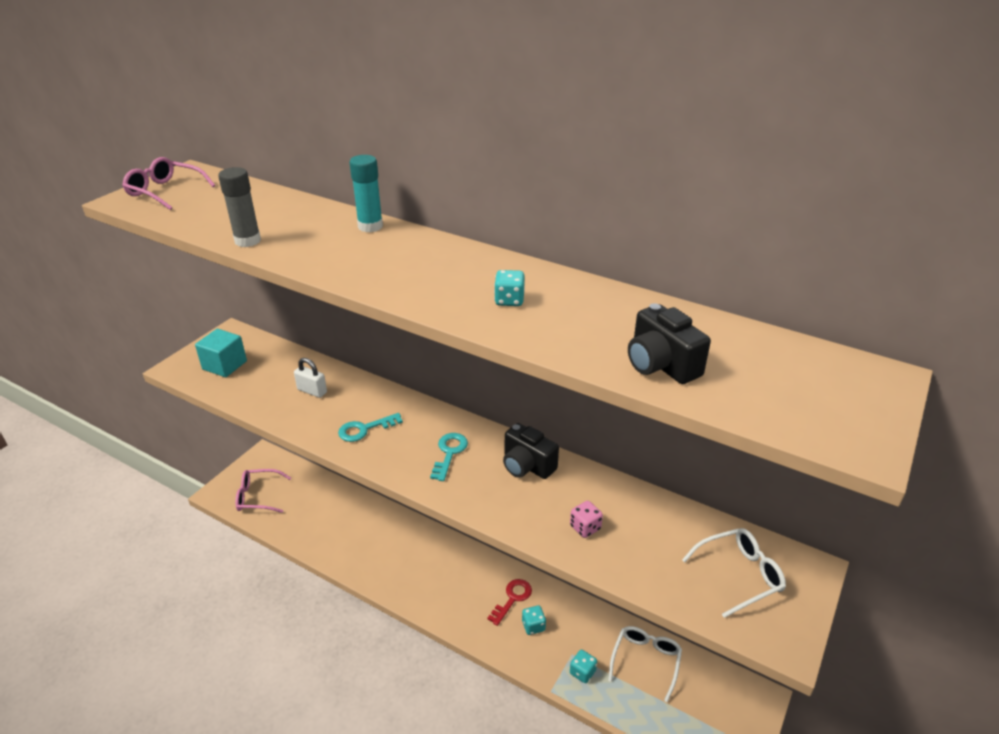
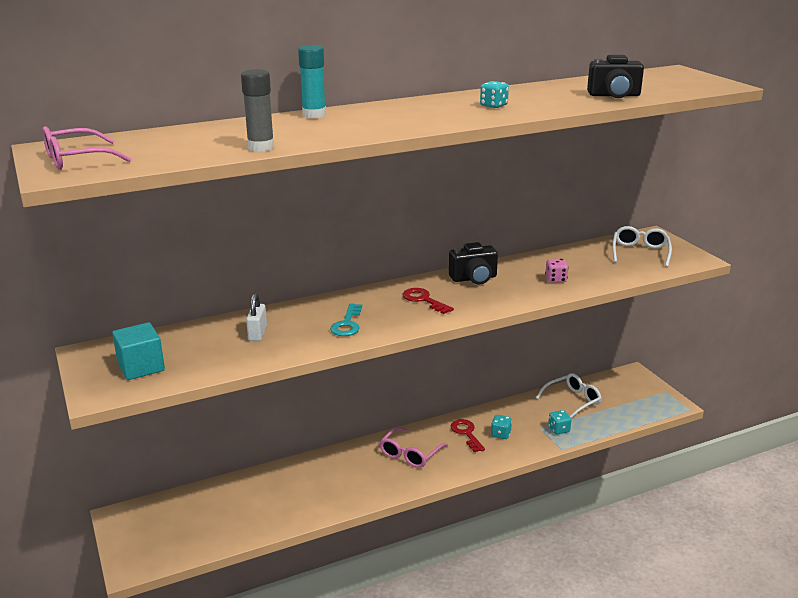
camera: 55 degrees left, 10 degrees down
pink glasses [235,469,291,513] -> pink glasses moved to [380,427,448,468]
white padlock [294,358,327,398] -> white padlock turned 60 degrees counterclockwise [246,293,267,341]
turquoise key [430,433,468,481] -> red key [402,288,454,314]
white glasses [608,626,682,702] -> white glasses turned 90 degrees clockwise [536,373,602,418]

